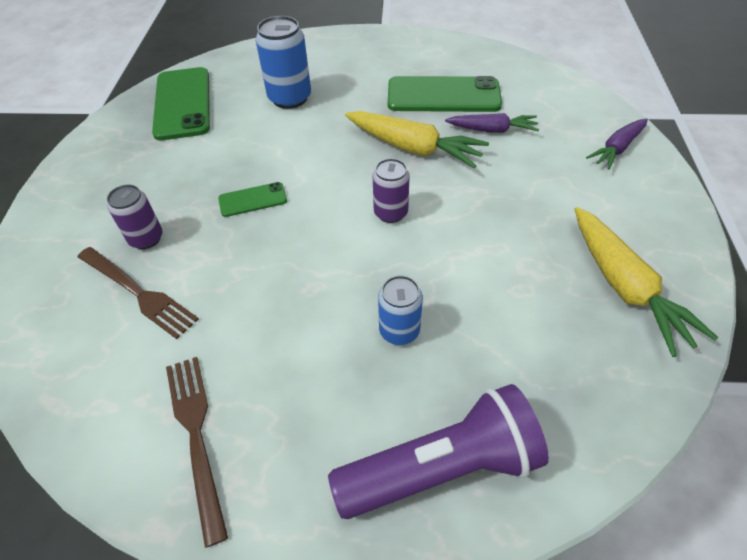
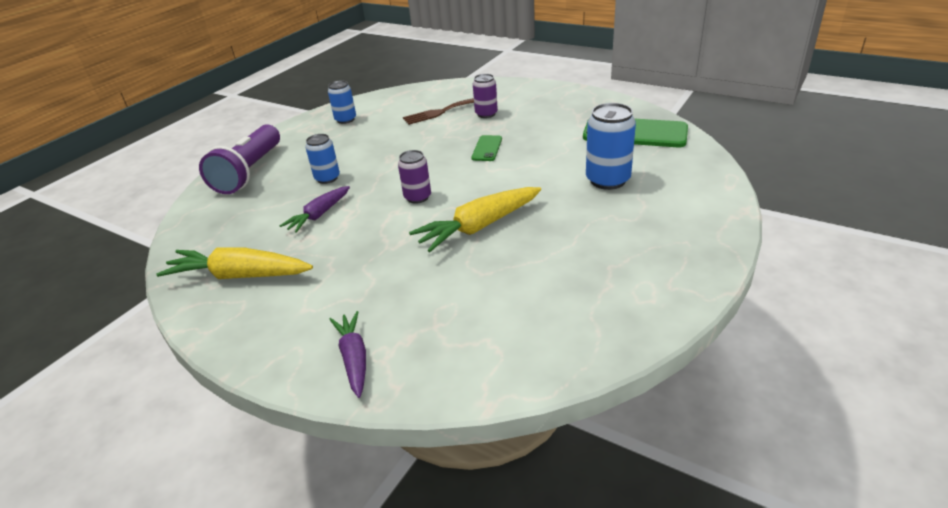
camera: 120 degrees right, 15 degrees down
brown fork [166,357,228,548] -> blue can [328,80,356,124]
green phone [388,76,502,112] -> none
purple carrot [445,113,539,133] -> purple carrot moved to [280,186,350,233]

